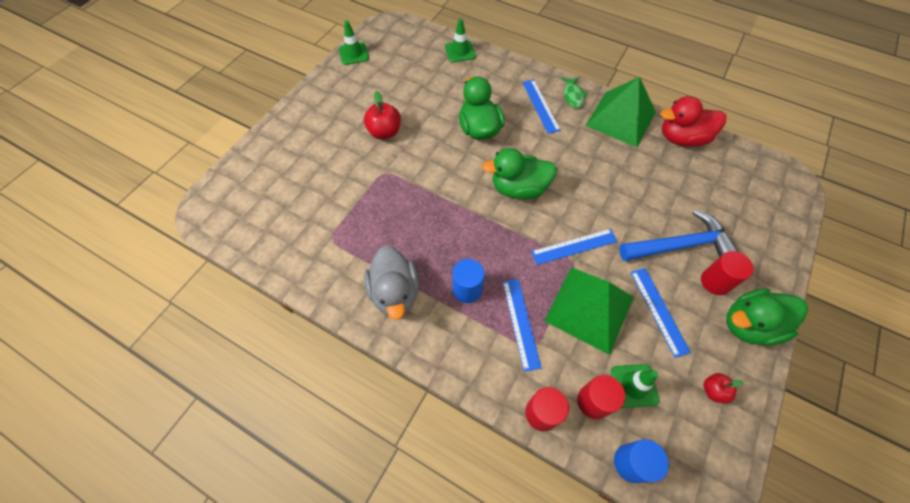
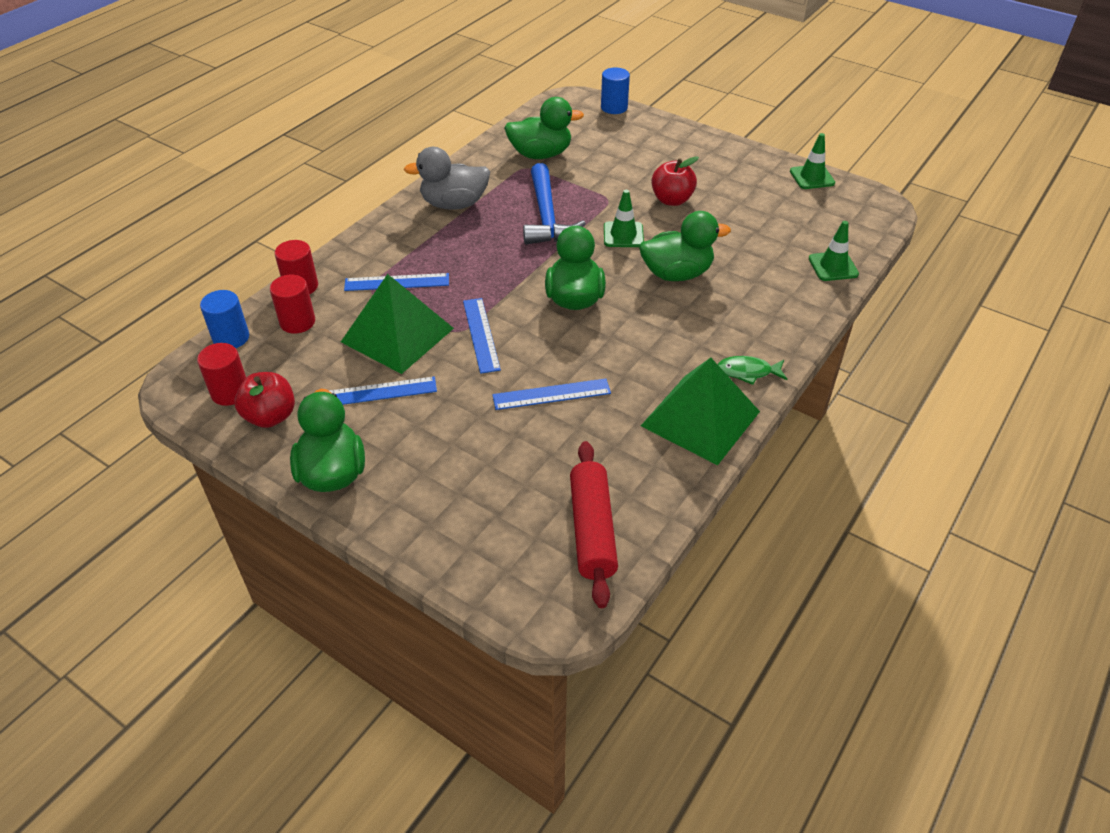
camera: 95 degrees right, 15 degrees down
blue cylinder [452,259,485,303] -> blue cylinder moved to [601,67,630,114]
blue ruler [522,80,561,134] -> blue ruler moved to [492,378,611,410]
green traffic cone [611,364,660,408] -> green traffic cone moved to [604,190,644,247]
blue hammer [619,210,739,261] -> blue hammer moved to [523,163,586,244]
red duck [661,96,726,147] -> none
red cylinder [701,251,753,295] -> red cylinder moved to [197,343,246,406]
red apple [704,373,744,403] -> red apple [235,372,295,428], size x1.69
none -> green duck [504,97,584,159]
none -> red rolling pin [570,441,618,608]

